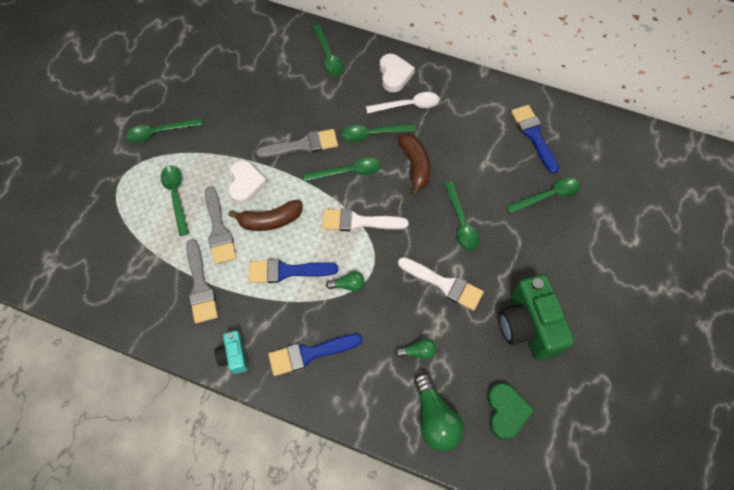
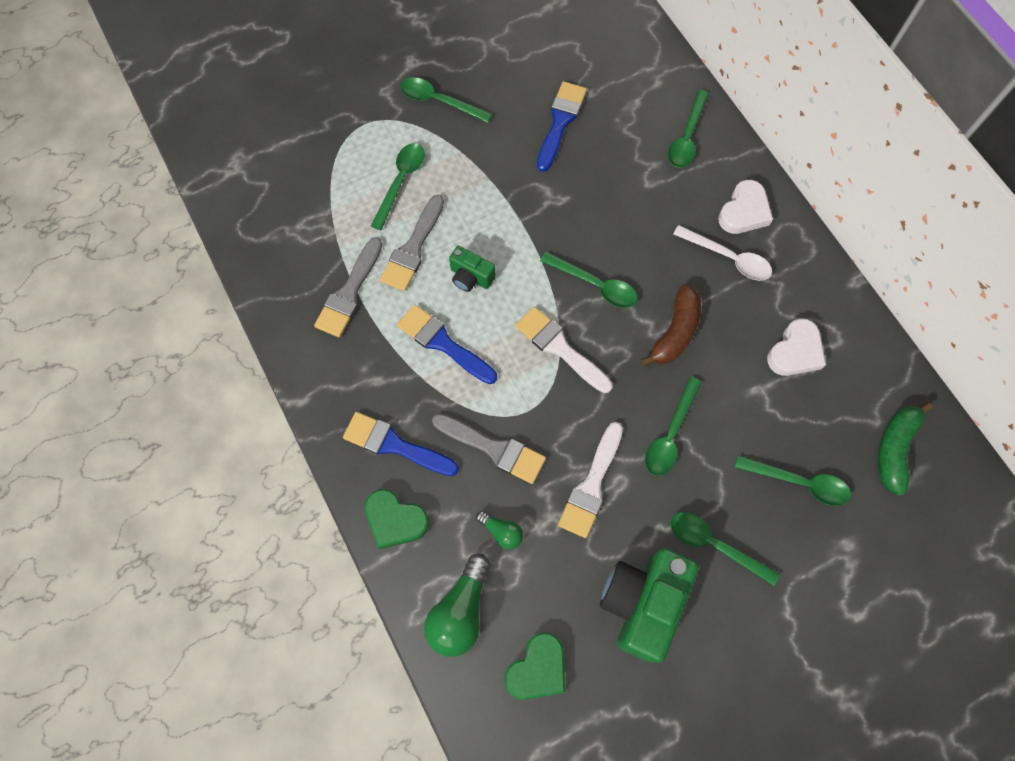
camera: 40 degrees right, 5 degrees up
turquoise camera [215,331,248,374] -> none
white heart [228,160,268,204] -> white heart moved to [767,318,826,376]
brown banana [228,200,303,231] -> green camera [449,246,496,292]
grey brush [256,129,338,158] -> grey brush moved to [432,413,546,484]
green light bulb [326,271,365,291] -> none
green spoon [341,124,416,142] -> green spoon moved to [670,512,780,586]
white brush [398,257,484,311] -> white brush turned 45 degrees clockwise [558,422,623,538]
blue brush [511,105,559,174] -> blue brush moved to [537,81,587,172]
none -> green heart [365,489,429,549]
none -> green banana [878,402,933,496]

